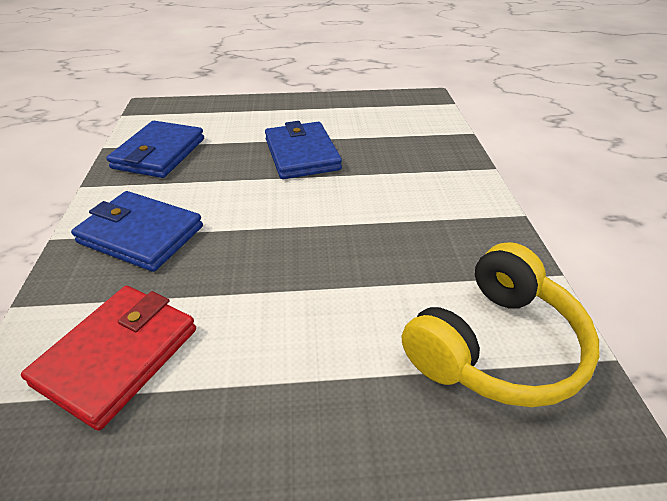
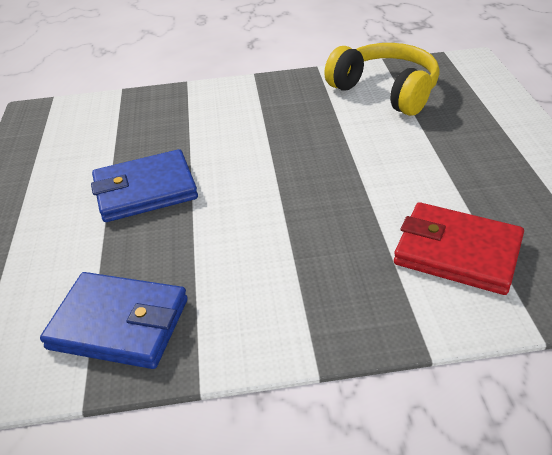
camera: 90 degrees left, 0 degrees up
blue wallet [71,191,203,272] -> none

